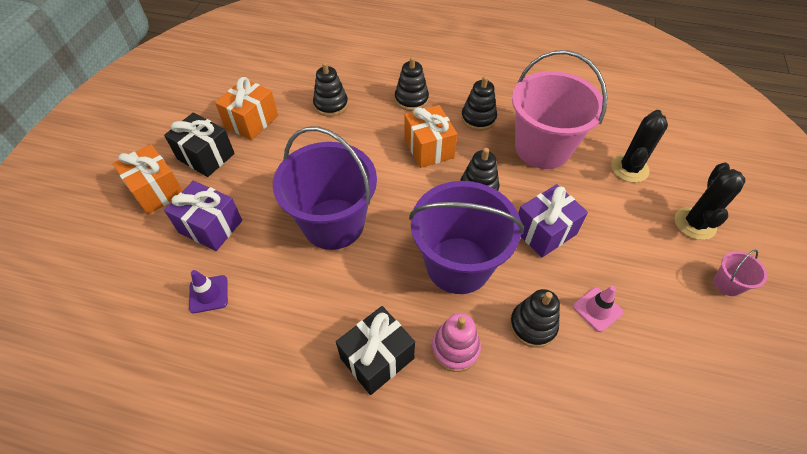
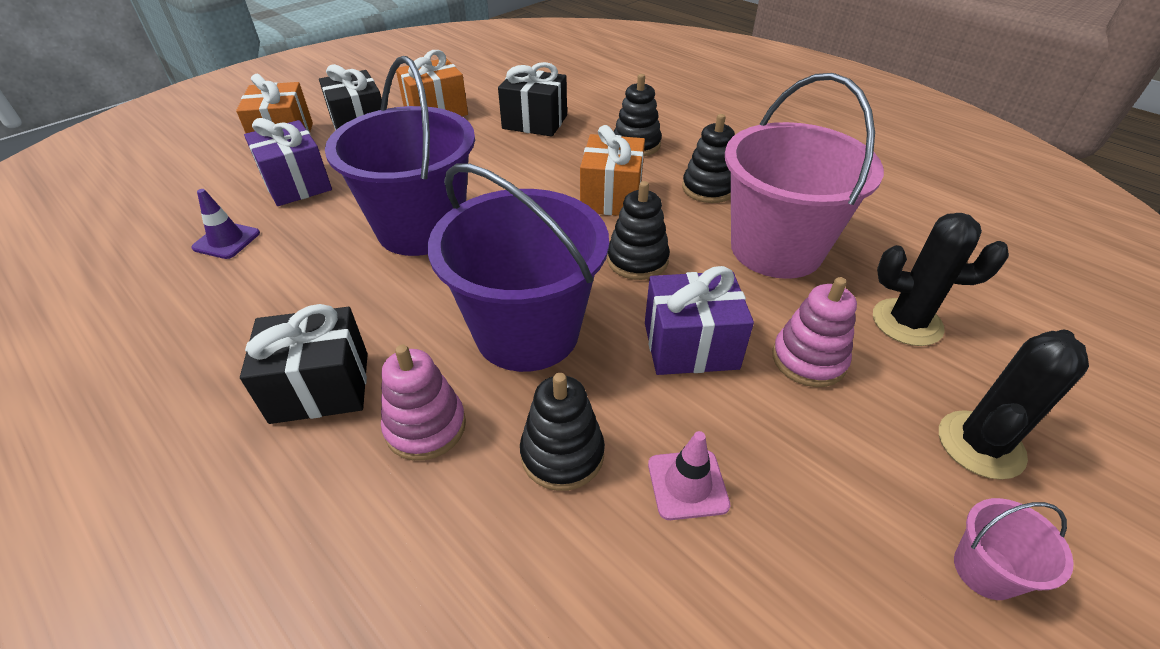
camera: 30 degrees right, 10 degrees down
black stacking toy [313,62,348,117] -> black gift [498,62,567,136]
black cactus [611,110,668,183] -> black cactus turned 45 degrees clockwise [873,213,1009,346]
none -> pink stacking toy [772,277,857,387]

